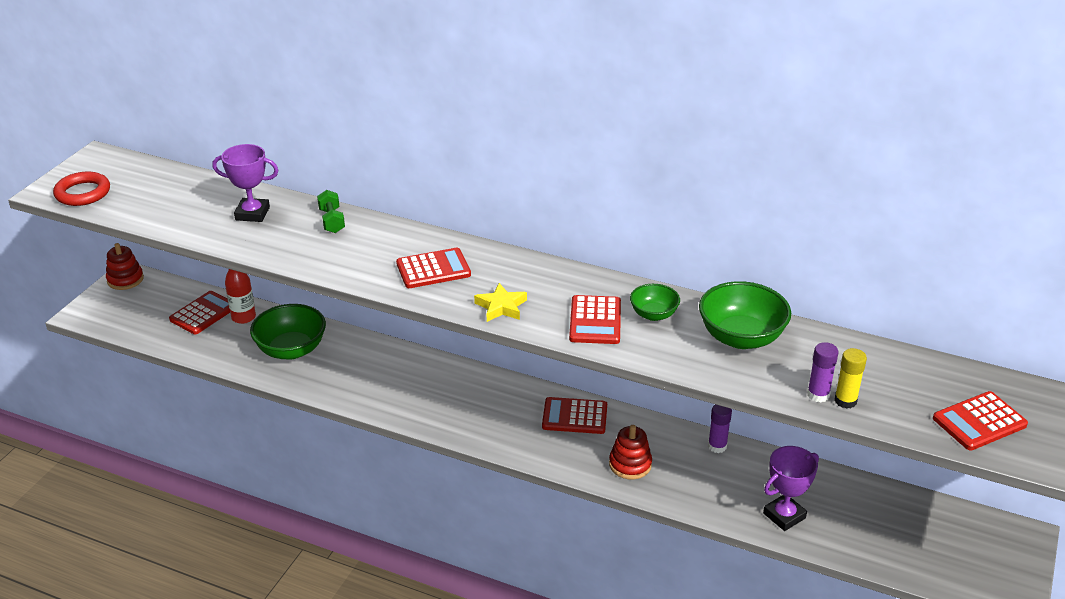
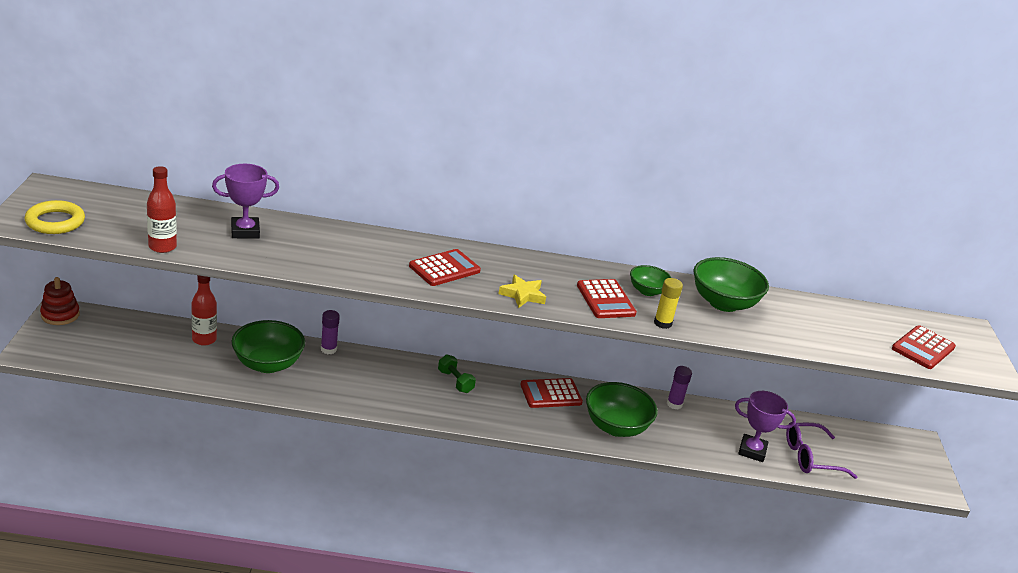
camera: 25 degrees left, 5 degrees down
red ring [53,172,110,206] -> yellow ring [25,200,85,234]
red calculator [169,291,230,335] -> none
green dumbbell [317,190,345,233] -> green dumbbell moved to [438,355,476,393]
red stacking toy [609,425,652,479] -> green bowl [586,382,658,437]
purple trophy [763,446,819,531] -> purple trophy turned 75 degrees clockwise [735,391,796,462]
purple glue stick [807,342,839,402] -> purple glue stick moved to [321,310,340,354]
yellow glue stick [834,348,867,409] -> yellow glue stick moved to [654,278,683,329]
none -> red bottle [147,166,177,253]
none -> purple glasses [786,422,857,479]

